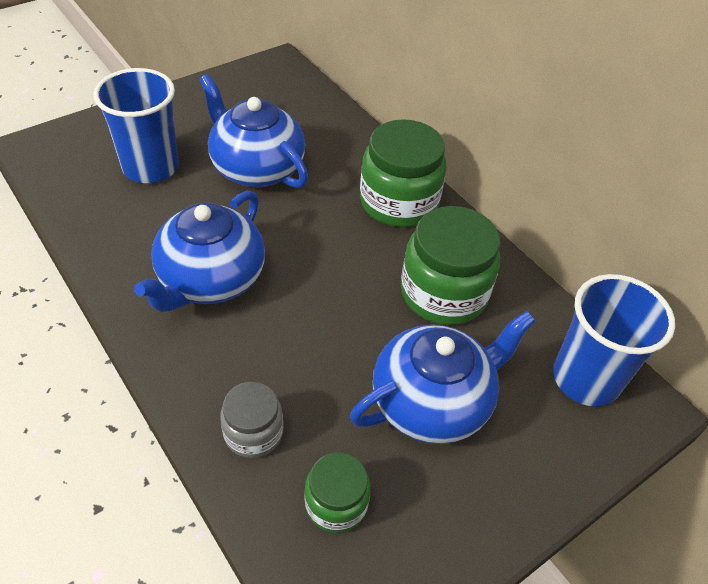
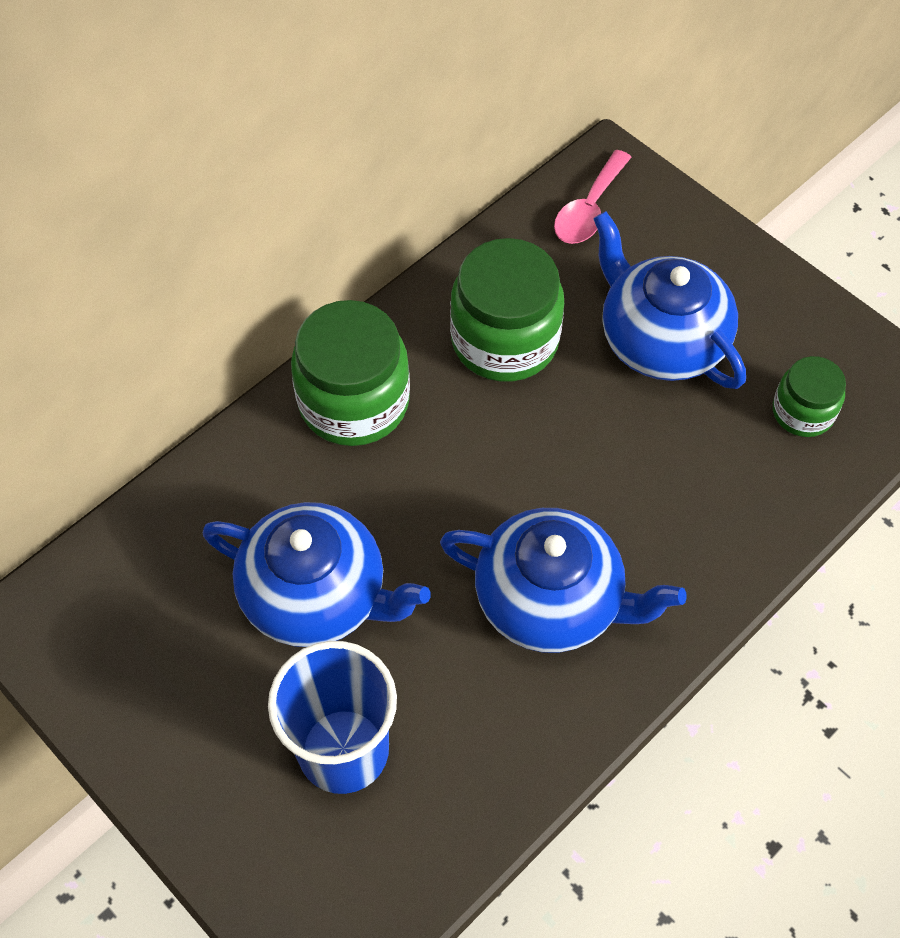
camera: 95 degrees left, 10 degrees up
blue teapot [199,74,308,188] -> blue teapot turned 105 degrees counterclockwise [203,502,431,647]
grey jar [220,382,283,458] -> none
blue cup [553,274,675,407] -> pink spoon [554,150,632,244]

